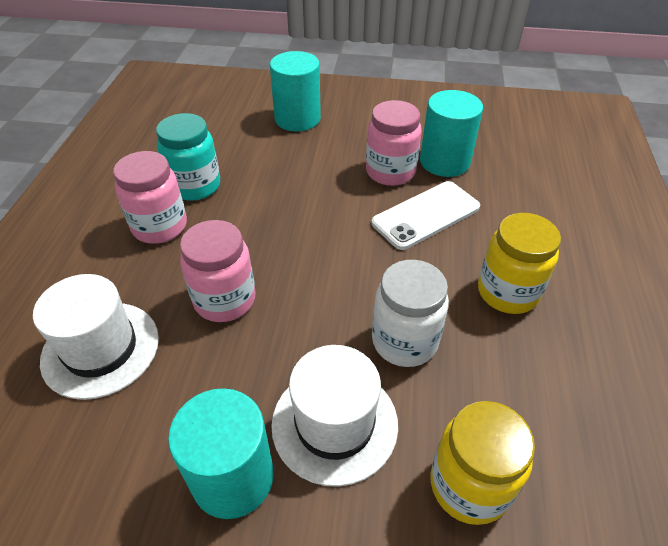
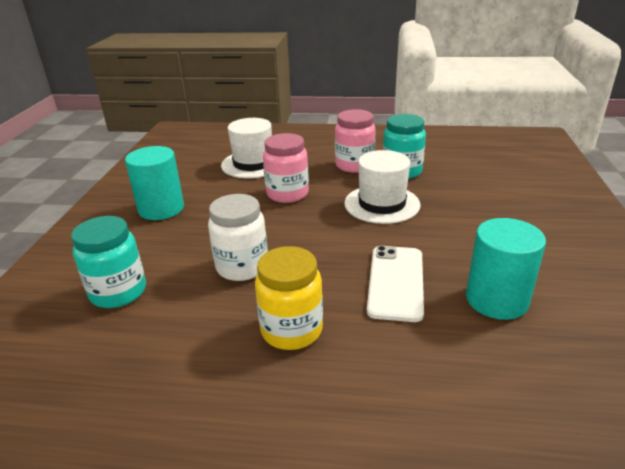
camera: 90 degrees right, 15 degrees down
turquoise cylinder [270,51,321,131] -> none
white hat [271,345,398,487] -> white hat moved to [344,150,421,224]
pink jar [366,100,422,186] -> none
white phone [372,181,480,250] -> white phone turned 45 degrees clockwise [367,246,424,322]
yellow jar [431,401,535,525] -> turquoise jar [71,216,146,308]

